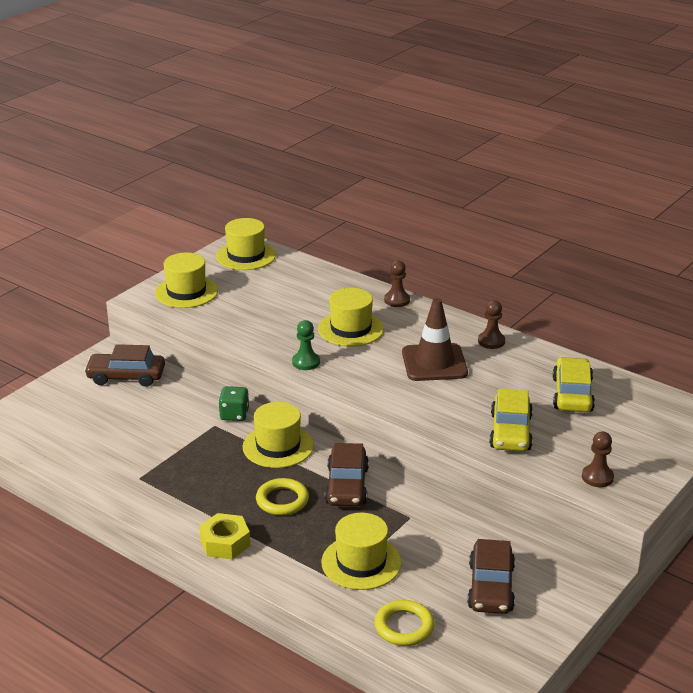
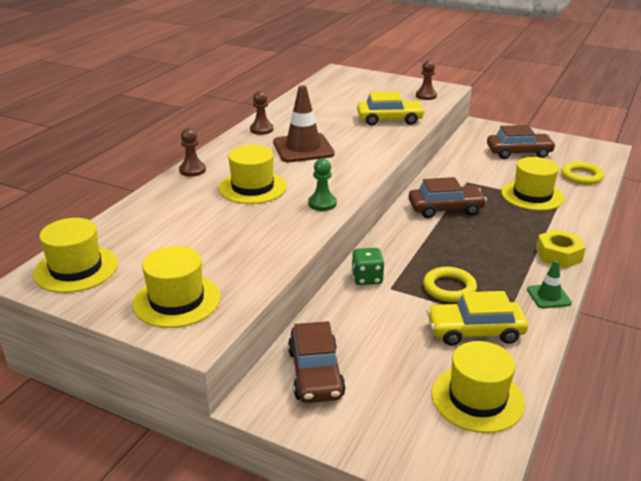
camera: 100 degrees left, 0 degrees up
yellow hat [243,402,314,468] -> yellow hat moved to [431,341,525,433]
yellow ring [256,478,309,516] -> yellow ring moved to [423,267,477,302]
yellow car [553,357,595,412] -> yellow car moved to [427,291,528,346]
none -> green traffic cone [527,260,572,308]

